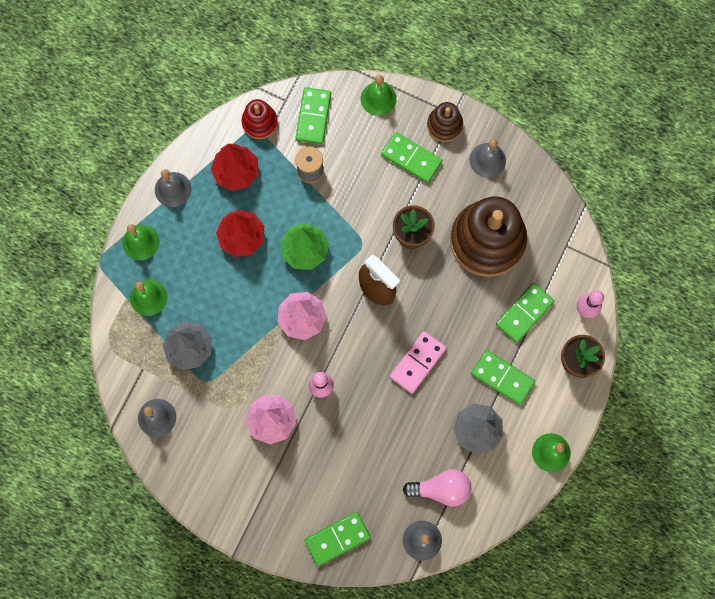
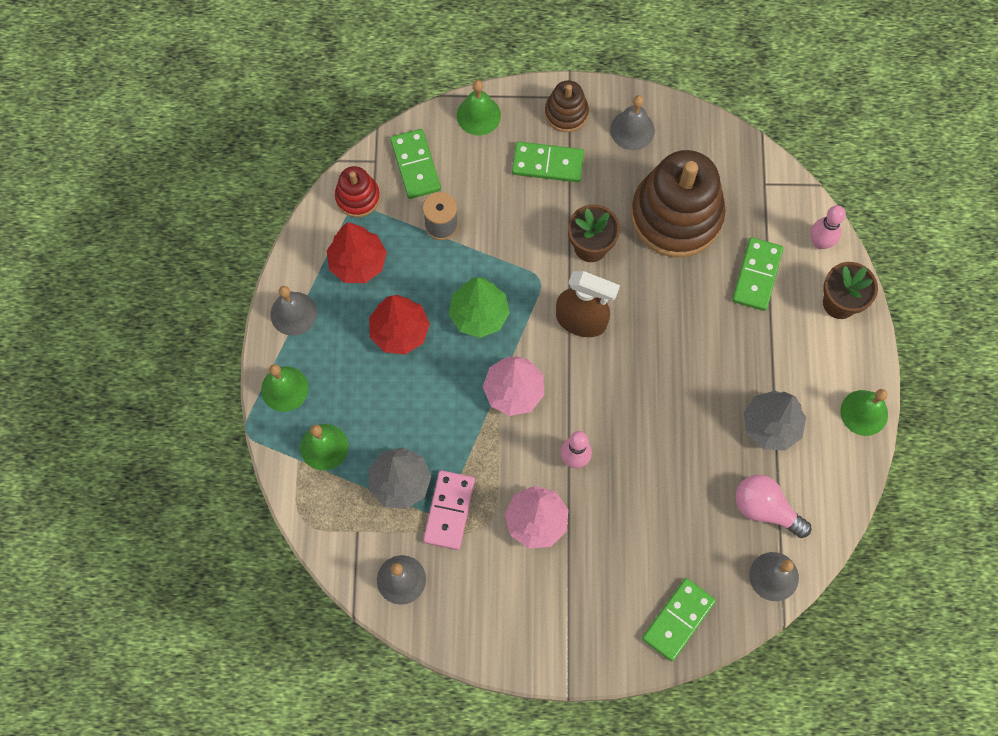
camera: 25 degrees left, 5 degrees down
pink domino [390,331,446,394] -> pink domino moved to [423,470,475,550]
pink light bulb [403,469,471,507] -> pink light bulb turned 120 degrees counterclockwise [736,475,811,538]
green domino [471,350,535,405] -> none

